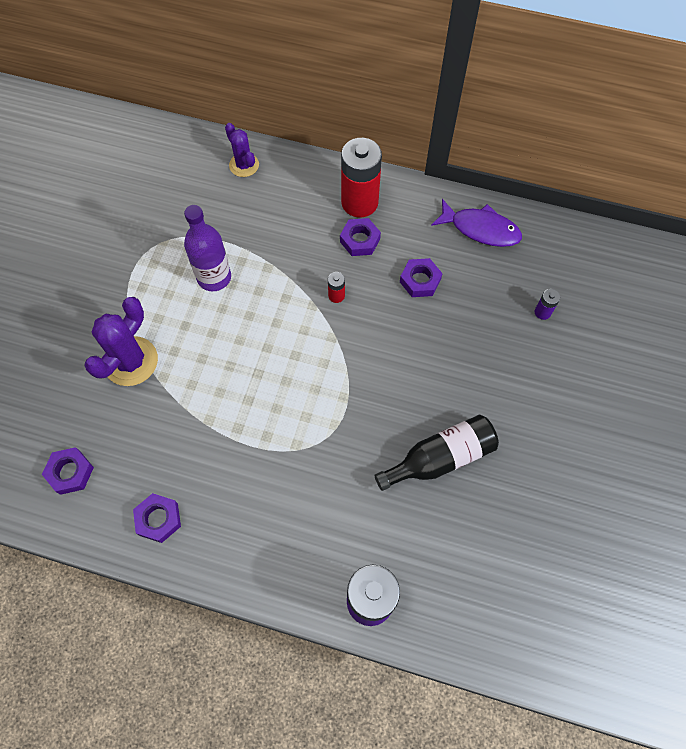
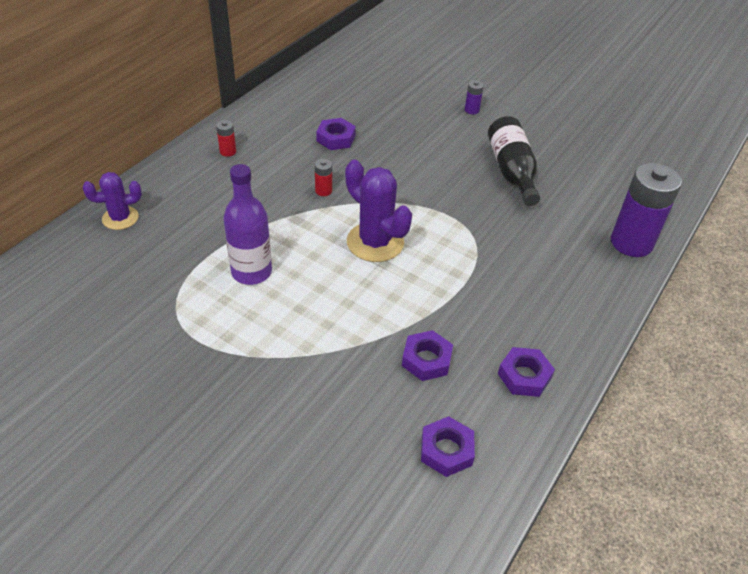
camera: 75 degrees left, 20 degrees down
purple cactus [84,297,158,386] -> purple cactus moved to [345,160,412,262]
purple nut [340,218,381,256] -> purple nut moved to [402,330,453,381]
red battery [341,138,382,218] -> red battery [216,120,236,157], size x0.42
purple fish [431,199,522,247] -> none
purple battery [535,289,560,320] -> purple battery moved to [465,80,484,114]

